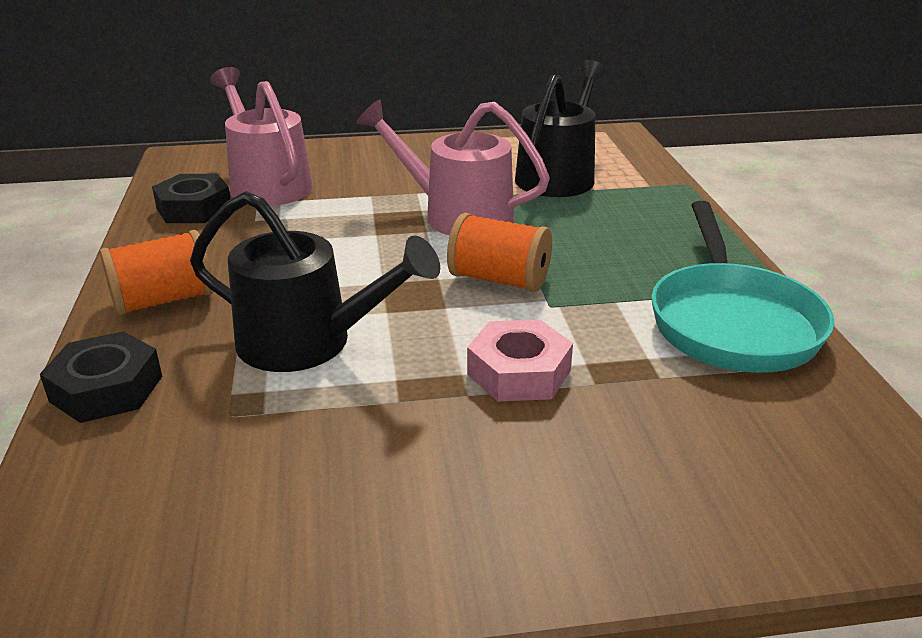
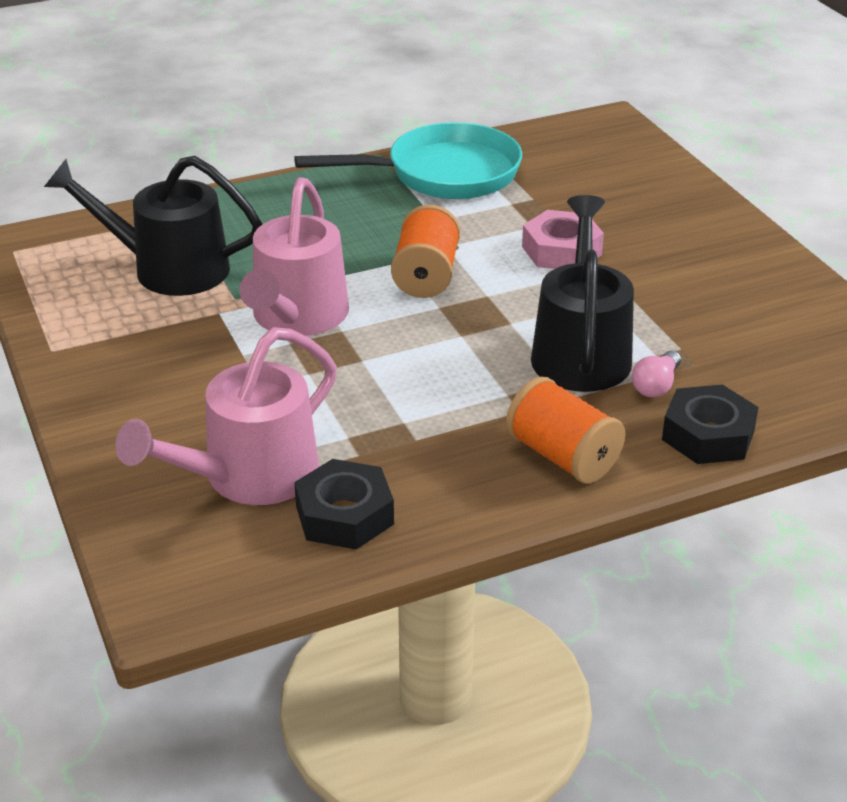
camera: 105 degrees left, 5 degrees up
none -> pink light bulb [632,350,681,397]

